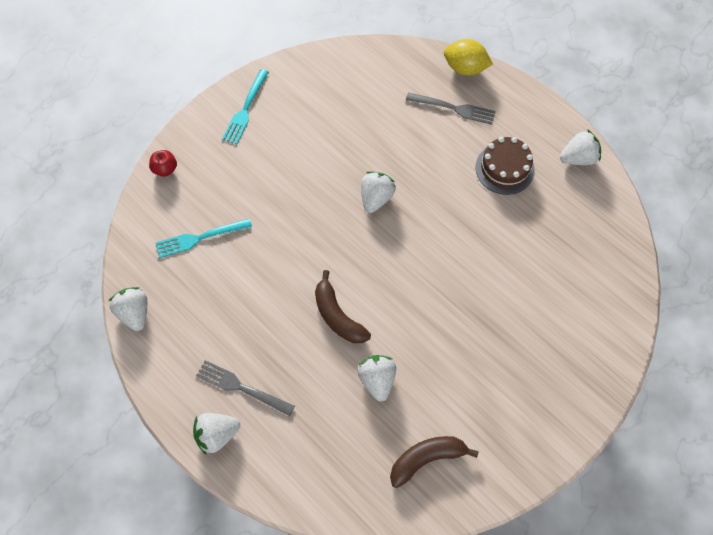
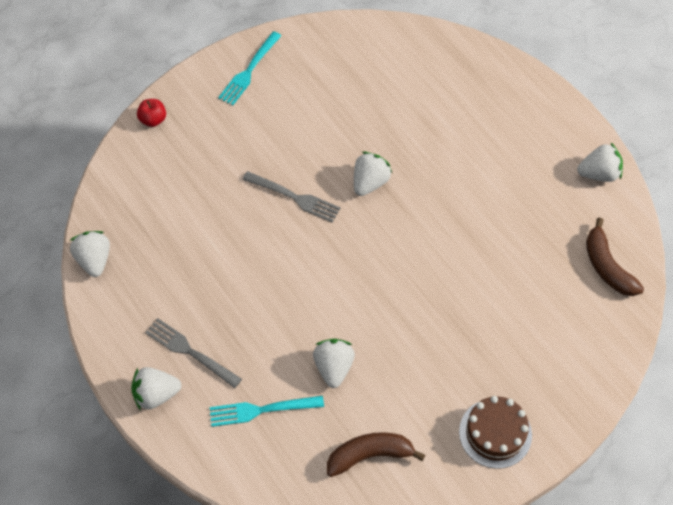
camera: 10 degrees right, 5 degrees down
turquoise fork [155,218,252,258] -> turquoise fork moved to [210,395,324,427]
brown banana [315,270,371,343] -> brown banana moved to [586,218,644,296]
grey fork [406,92,496,125] -> grey fork moved to [242,171,341,223]
yellow lemon [444,39,493,76] -> none
brown cake [475,137,535,195] -> brown cake moved to [459,396,532,469]

